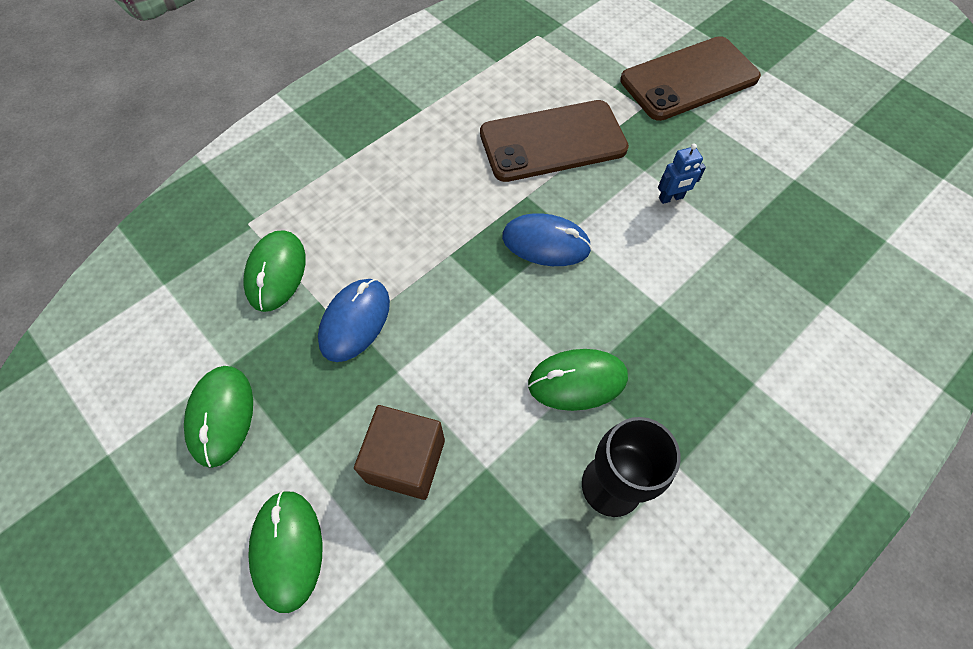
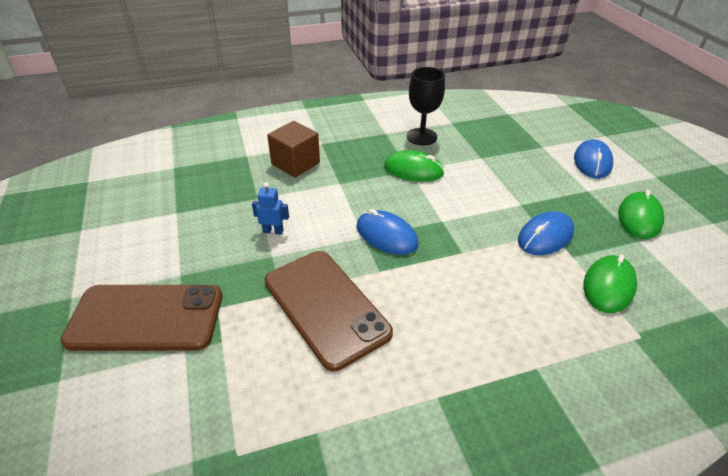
camera: 155 degrees left, 20 degrees down
green mouse [248,490,323,613] -> blue mouse [574,139,613,179]
brown cube [354,405,445,500] -> brown cube moved to [267,121,320,178]
brown phone [480,100,629,182] -> brown phone turned 45 degrees clockwise [265,251,393,371]

